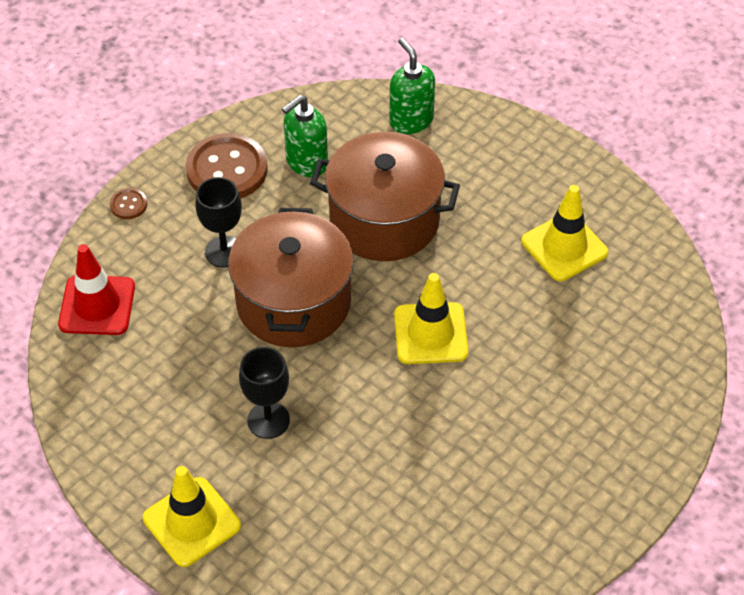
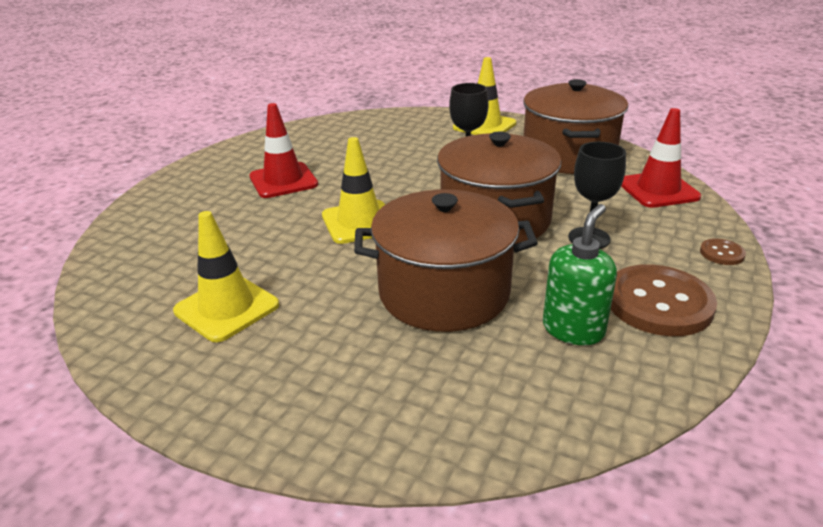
camera: 165 degrees right, 20 degrees down
green soap dispenser [389,38,435,134] -> none
none -> red traffic cone [249,103,318,198]
none -> brown pot [523,79,628,174]

